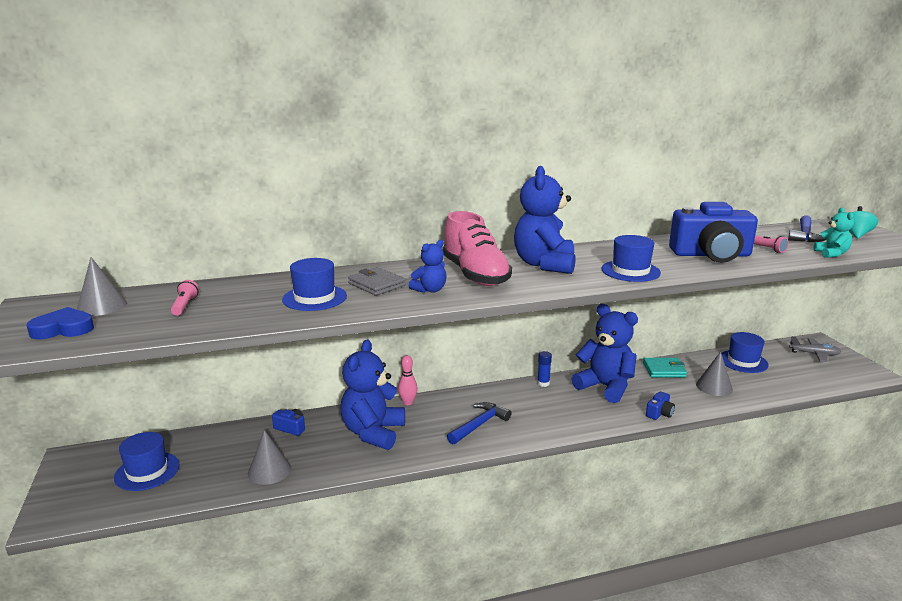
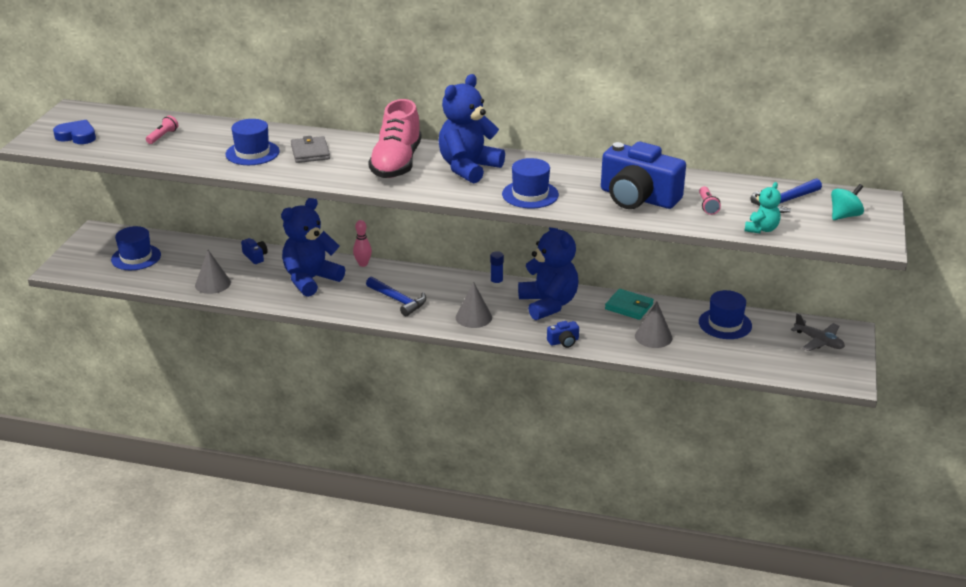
camera: 30 degrees right, 10 degrees up
grey cone [77,257,127,316] -> grey cone moved to [456,282,492,328]
blue teddy bear [409,240,447,293] -> none
blue hammer [447,402,511,444] -> blue hammer turned 60 degrees clockwise [366,277,426,316]

